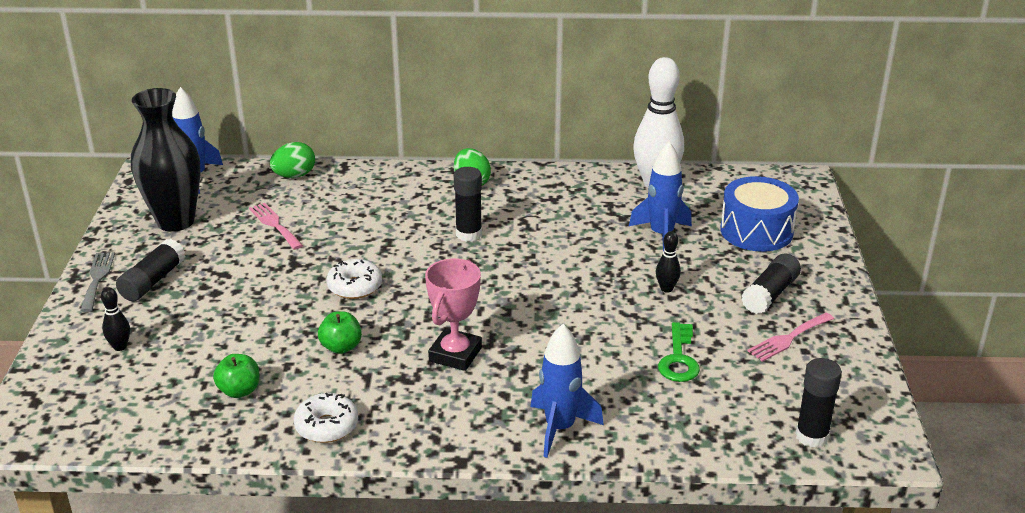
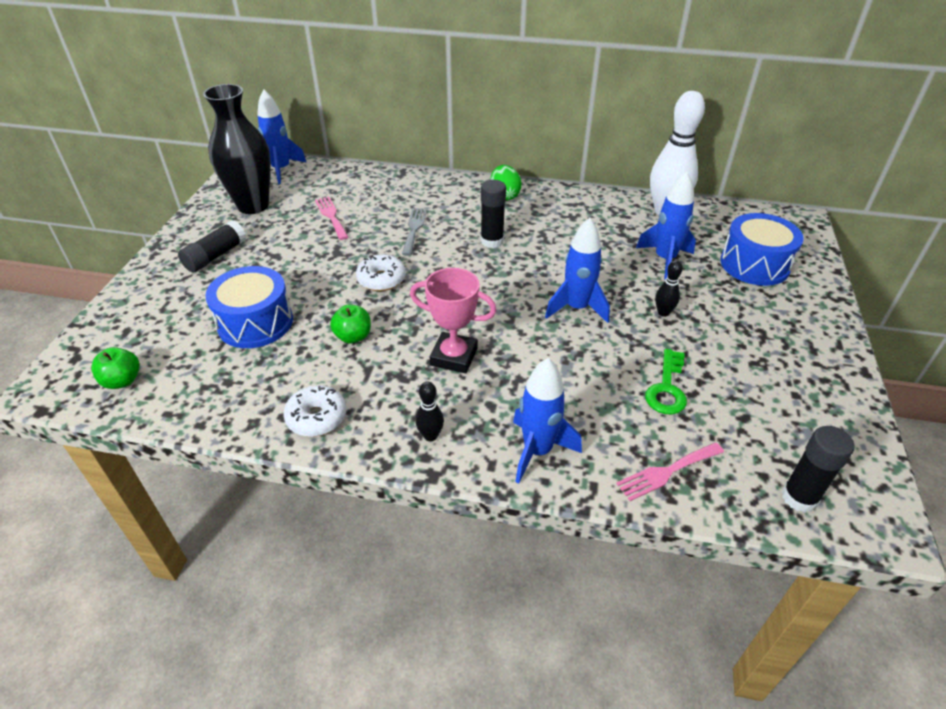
camera: 10 degrees right, 10 degrees up
grey fork [80,252,115,312] -> grey fork moved to [402,208,427,256]
black bowling pin [101,287,130,351] -> black bowling pin moved to [416,381,444,441]
green apple [213,354,259,398] -> green apple moved to [91,347,140,389]
green egg [270,142,315,178] -> none
pink trophy [425,258,482,371] -> pink trophy turned 75 degrees clockwise [410,268,497,373]
black glue stick [741,253,801,314] -> none
pink fork [748,313,834,362] -> pink fork moved to [616,442,724,501]
none -> blue drum [205,266,293,348]
none -> blue rocket [545,218,610,323]

